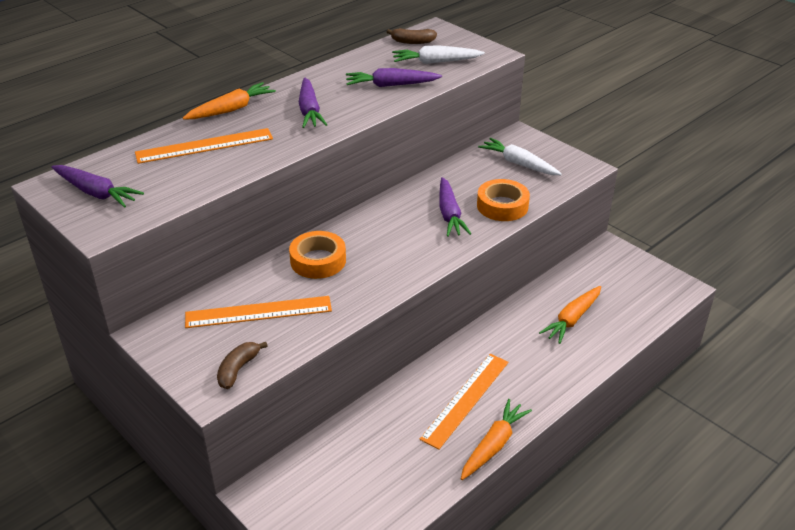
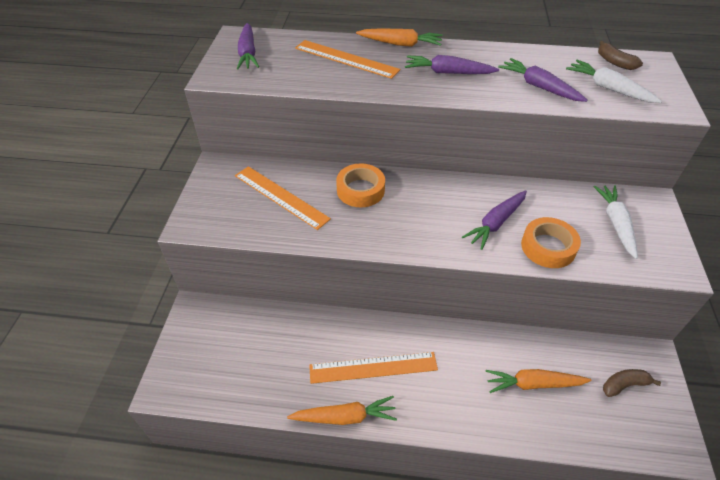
camera: 50 degrees right, 10 degrees up
brown banana [217,342,268,389] -> brown banana moved to [603,369,661,397]
purple carrot [299,77,327,128] -> purple carrot turned 60 degrees clockwise [405,55,499,74]

